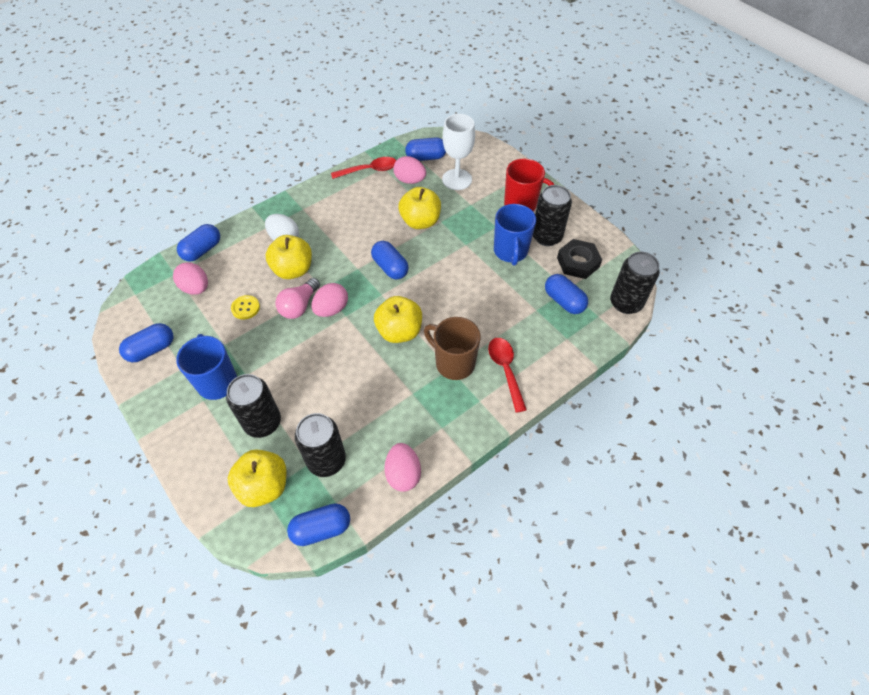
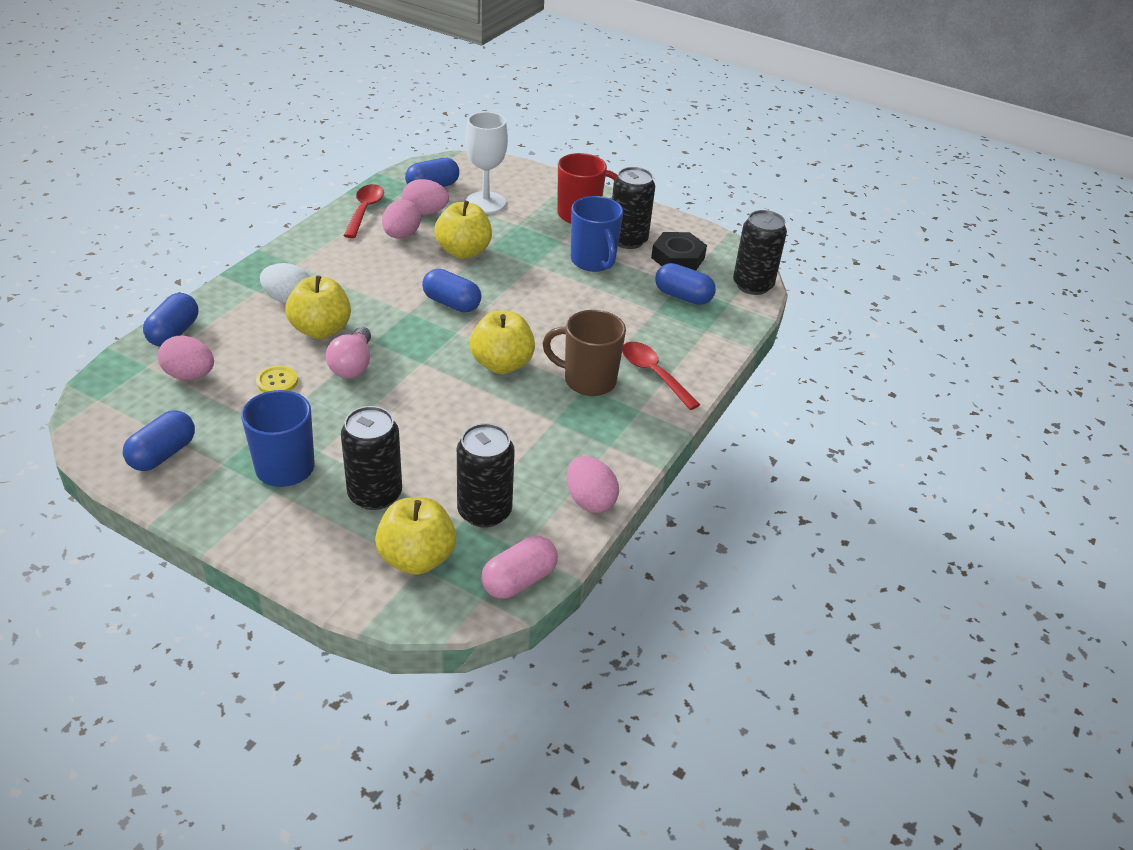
camera: 25 degrees left, 15 degrees down
blue capsule [287,503,350,546] -> pink capsule [481,536,558,599]
pink egg [311,283,348,317] -> pink egg moved to [382,199,421,239]
red spoon [331,157,396,179] -> red spoon turned 45 degrees counterclockwise [343,184,384,238]

